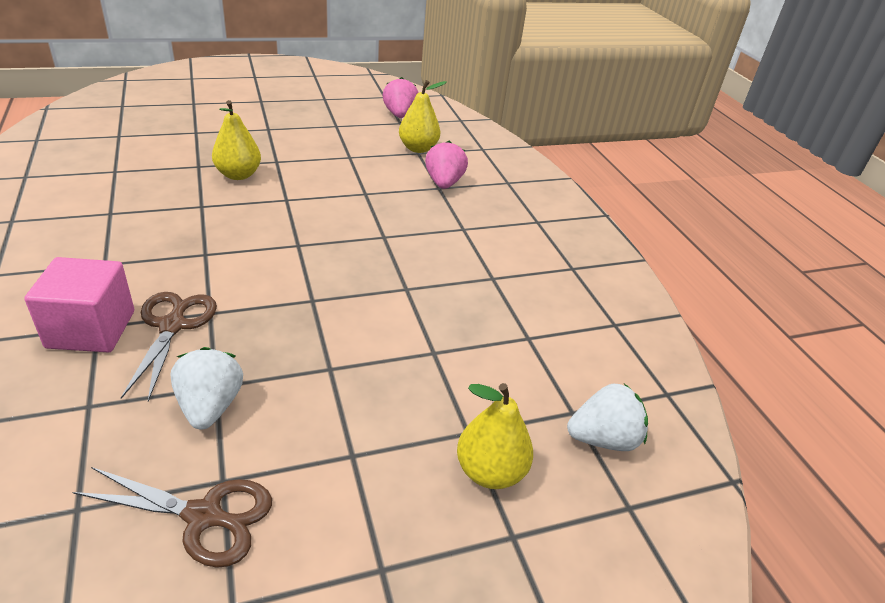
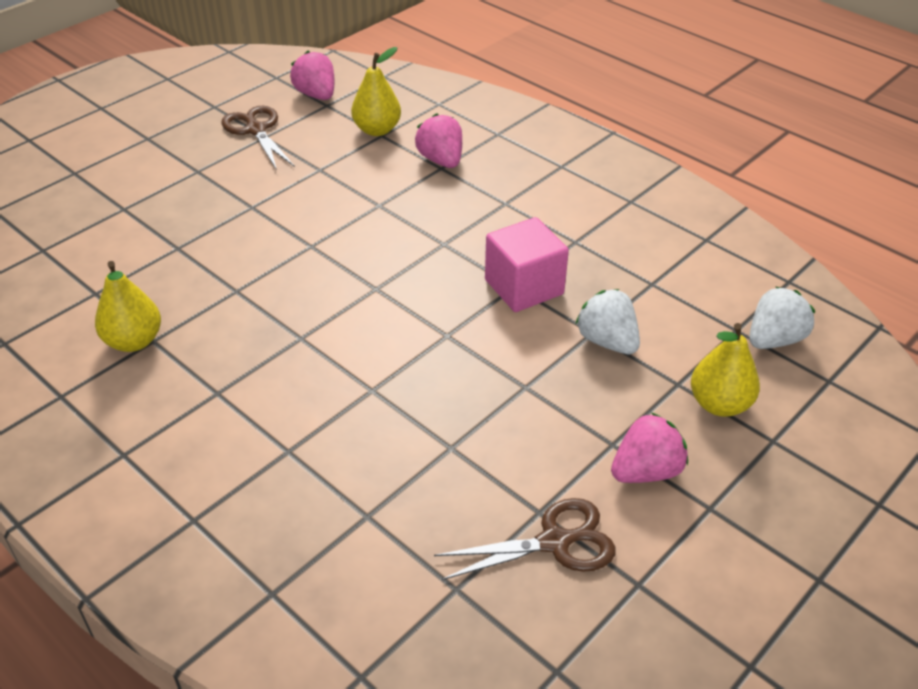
camera: 25 degrees left, 5 degrees up
pink cube [24,257,134,352] -> pink cube moved to [485,217,569,312]
brown scissors [121,292,217,402] -> brown scissors moved to [221,106,295,170]
white strawberry [170,347,243,429] -> white strawberry moved to [576,289,640,354]
yellow pear [212,100,261,180] -> yellow pear moved to [95,261,161,352]
none -> pink strawberry [611,412,688,483]

